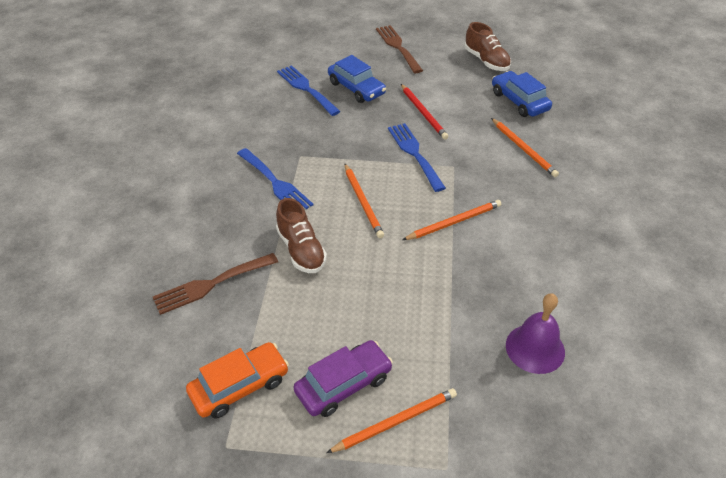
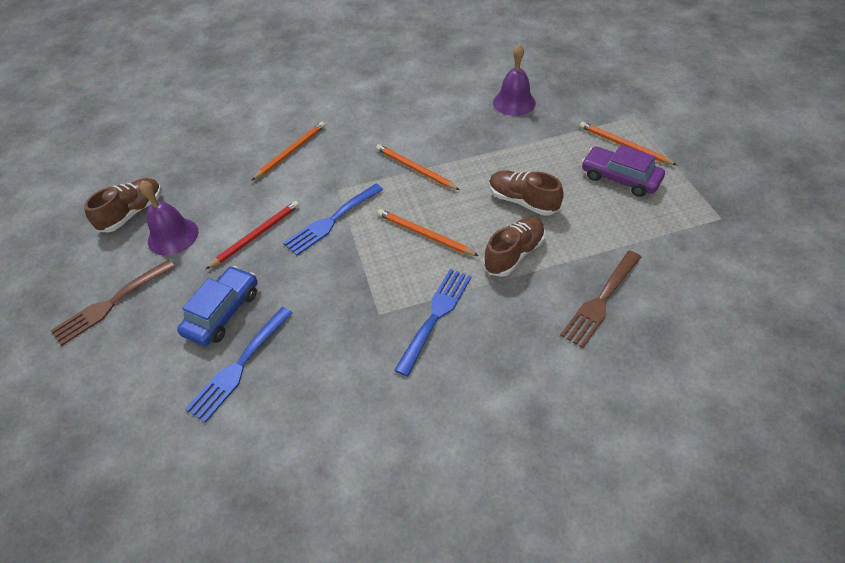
camera: 110 degrees left, 5 degrees up
brown fork [153,253,278,315] -> brown fork turned 90 degrees clockwise [560,251,641,348]
orange car [186,342,289,419] -> none
orange pencil [345,164,384,238] -> orange pencil turned 105 degrees counterclockwise [378,209,479,256]
blue car [492,71,552,117] -> none
none -> purple bell [140,180,198,256]
none -> brown shoe [489,170,564,216]

